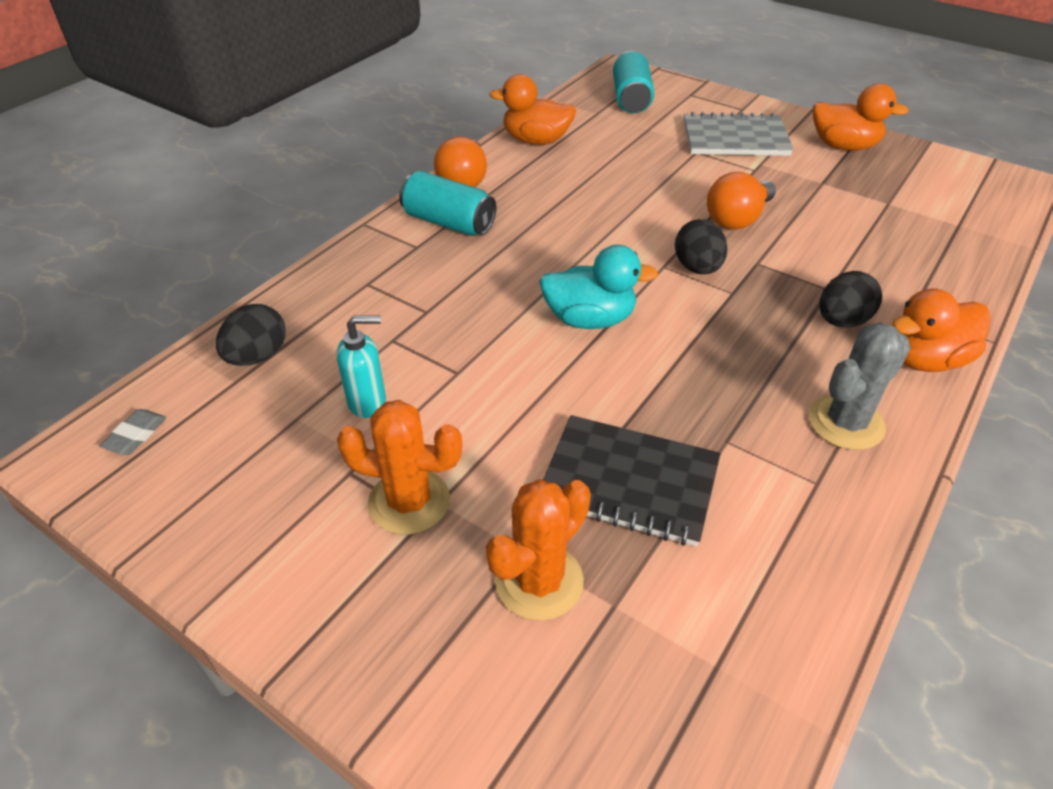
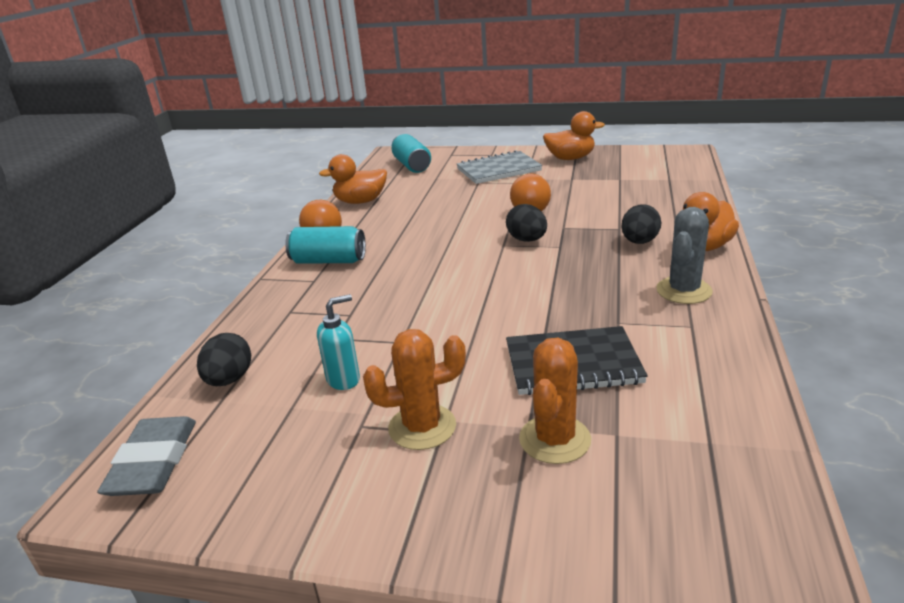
camera: 20 degrees left, 15 degrees down
grey eraser [100,409,166,455] -> grey eraser [97,416,196,496], size x2.05
turquoise duck [539,245,659,329] -> none

